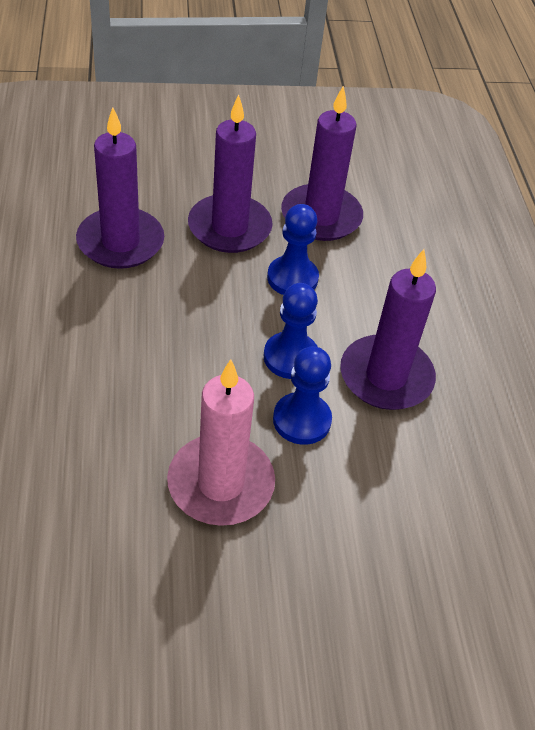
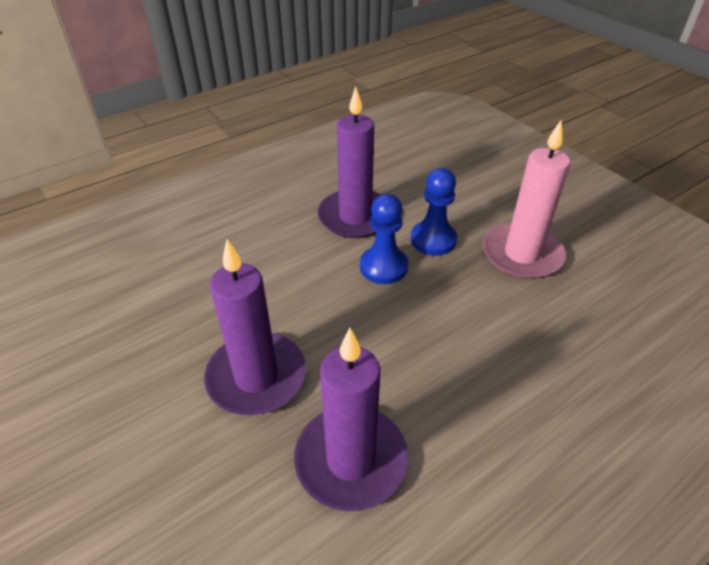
camera: 115 degrees left, 5 degrees down
blue pawn [267,204,319,295] -> none
purple candle [281,86,363,241] -> none

